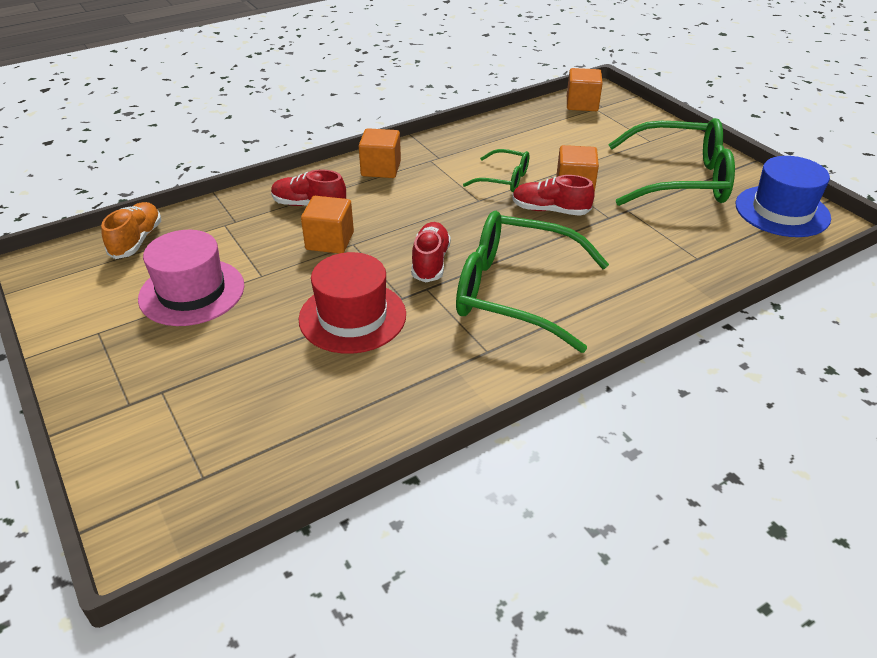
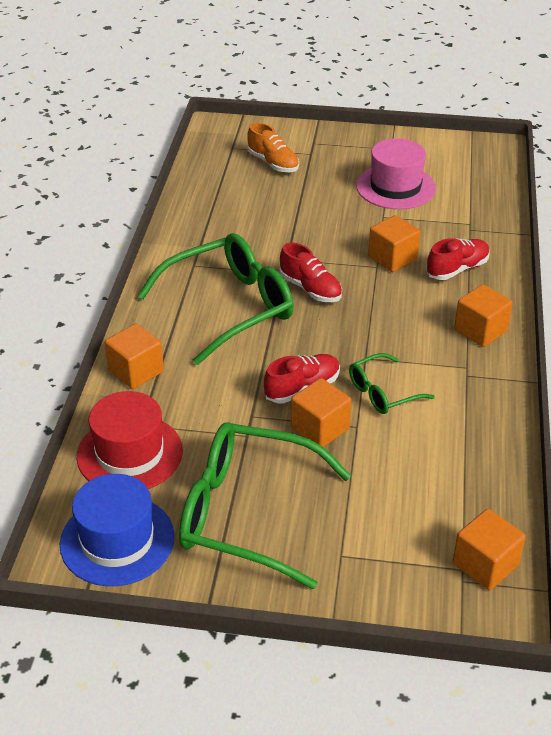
camera: 130 degrees right, 0 degrees up
orange shoe [101,202,161,259] -> orange shoe moved to [247,123,299,172]
red hat [299,252,406,354] -> red hat moved to [77,391,183,489]
green glasses [608,118,735,206] -> green glasses turned 60 degrees clockwise [179,422,351,589]
none -> orange cube [105,323,164,389]

